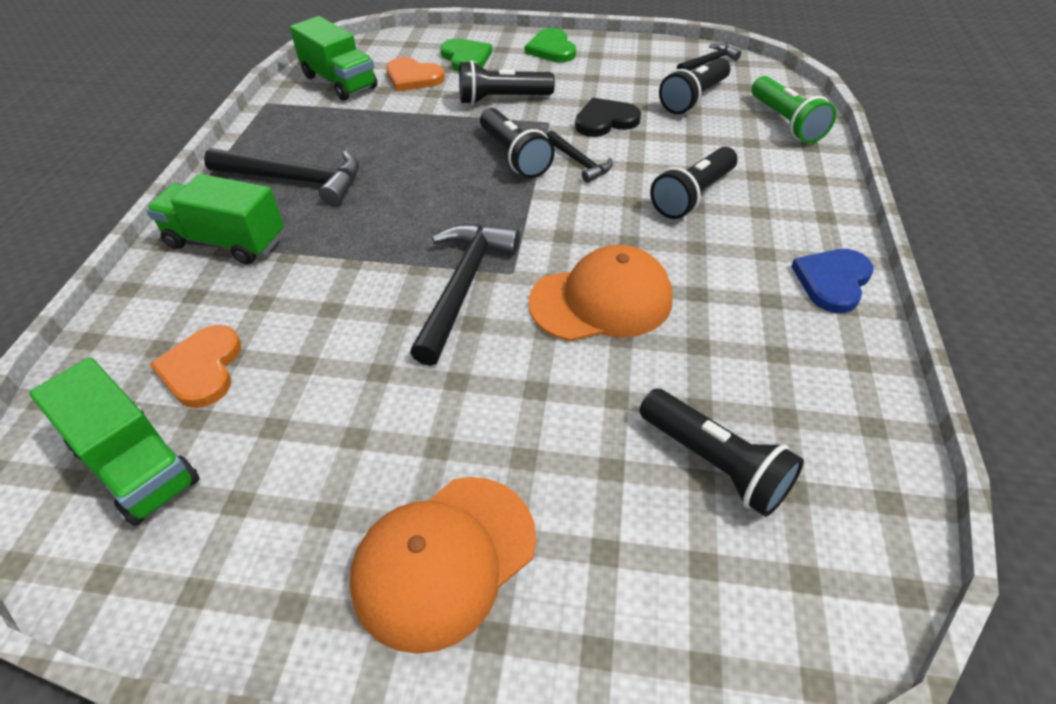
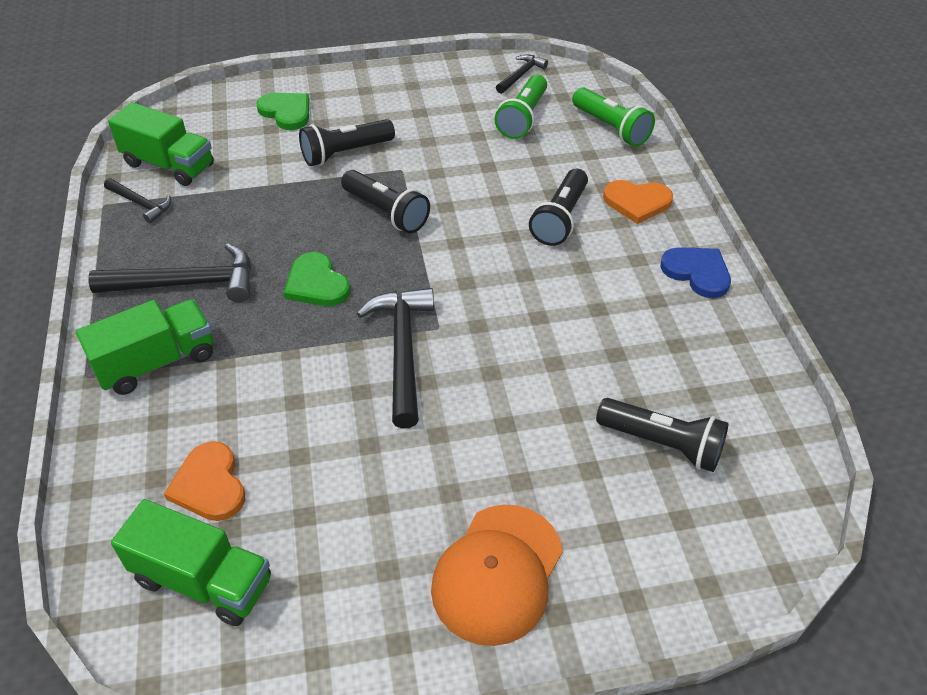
camera: 20 degrees left, 0 degrees up
green truck [146,174,284,265] -> green truck turned 150 degrees clockwise [76,299,213,395]
orange heart [386,57,445,92] -> orange heart moved to [603,180,673,224]
green heart [525,28,576,62] -> green heart moved to [284,252,350,306]
orange cap [528,245,672,341] -> none
black hammer [546,131,613,183] -> black hammer moved to [104,178,171,223]
black heart [575,98,641,137] -> none
black flashlight [659,58,730,114] -> green flashlight [494,74,547,139]
blue heart [791,249,874,313] -> blue heart turned 120 degrees clockwise [660,247,731,298]

